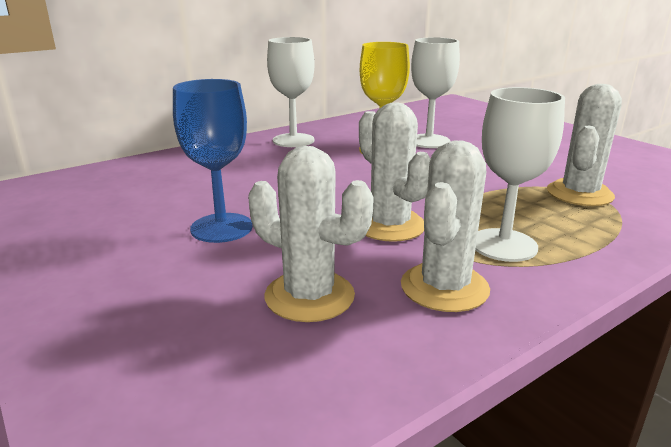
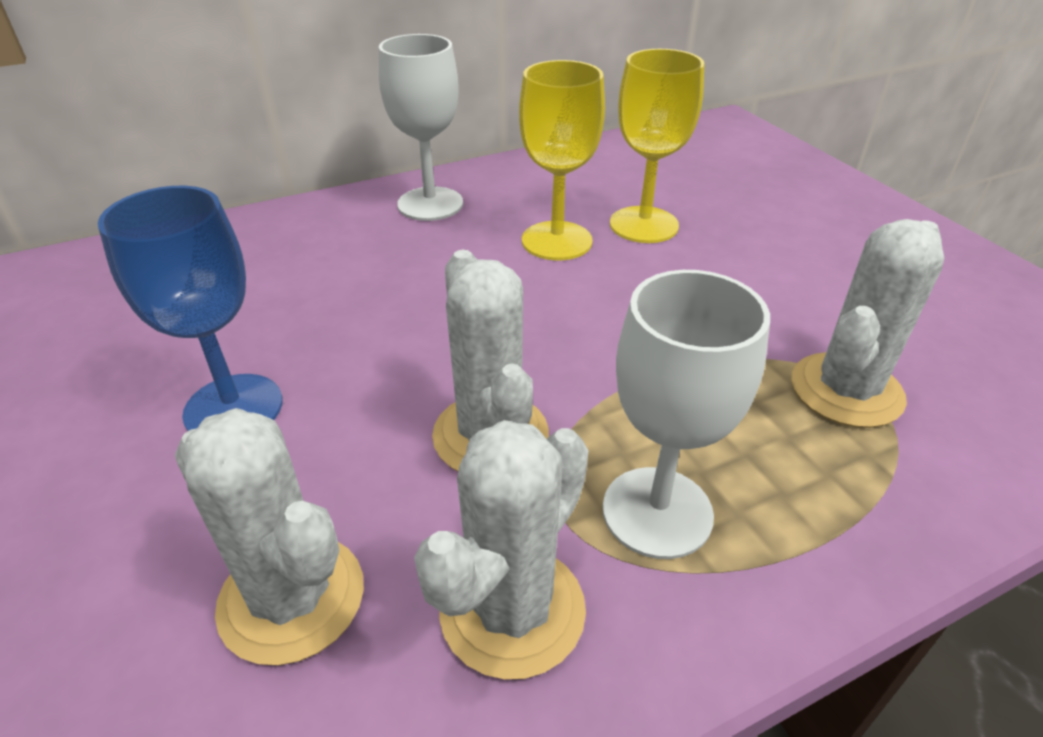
camera: 10 degrees right, 15 degrees up
white goblet [411,37,460,148] -> yellow goblet [610,49,704,243]

